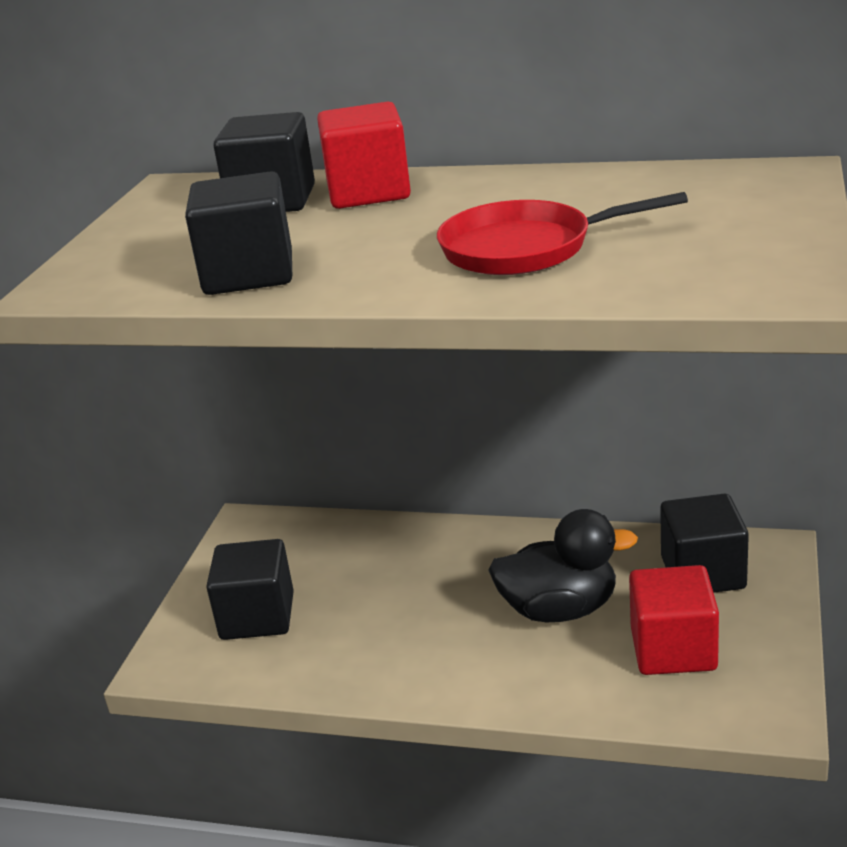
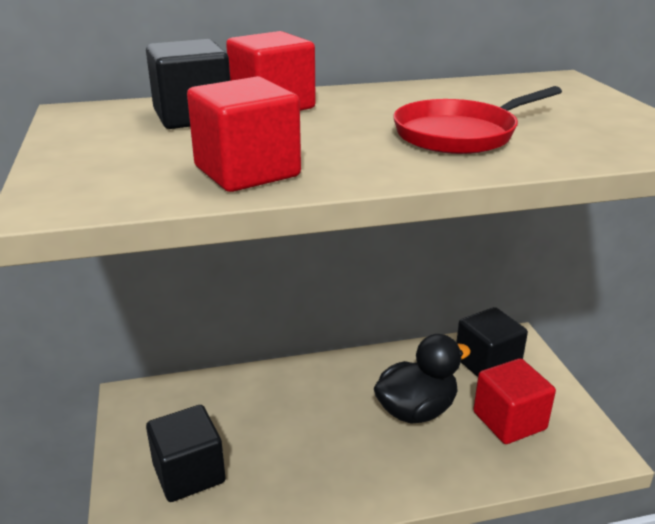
camera: 30 degrees left, 0 degrees up
black cube [185,171,292,295] -> red cube [187,76,301,192]

